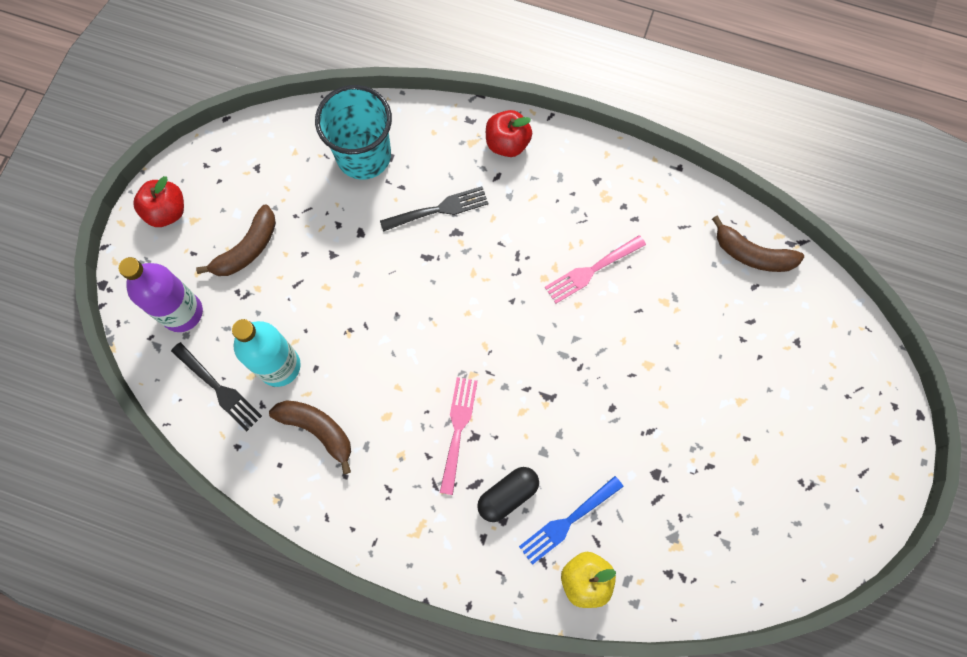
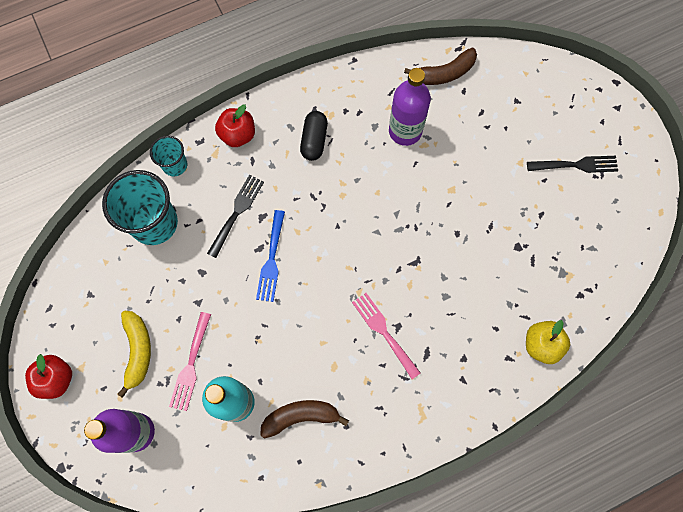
camera: 45 degrees left, 0 degrees up
black fork [171,342,262,431] -> black fork moved to [527,156,618,173]
brown banana [196,204,276,276] -> yellow banana [118,310,151,398]
black capsule [477,467,539,522] -> black capsule moved to [300,111,328,161]
blue fork [519,476,624,565] -> blue fork moved to [256,210,285,302]
pink fork [545,235,646,304] -> pink fork moved to [169,312,211,411]
none -> turquoise cup [150,136,187,176]
none -> purple bottle [389,68,431,146]

